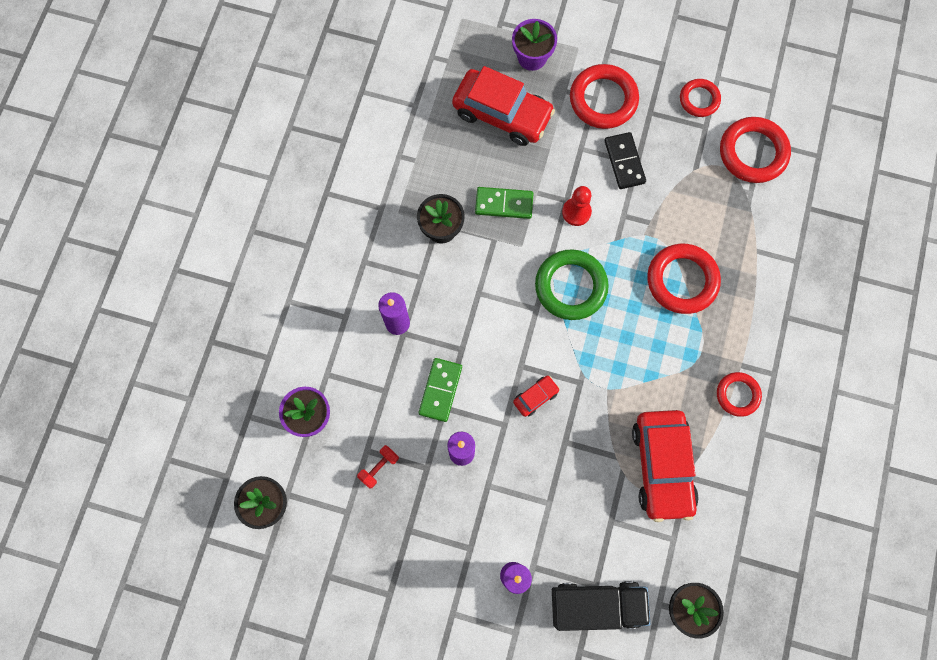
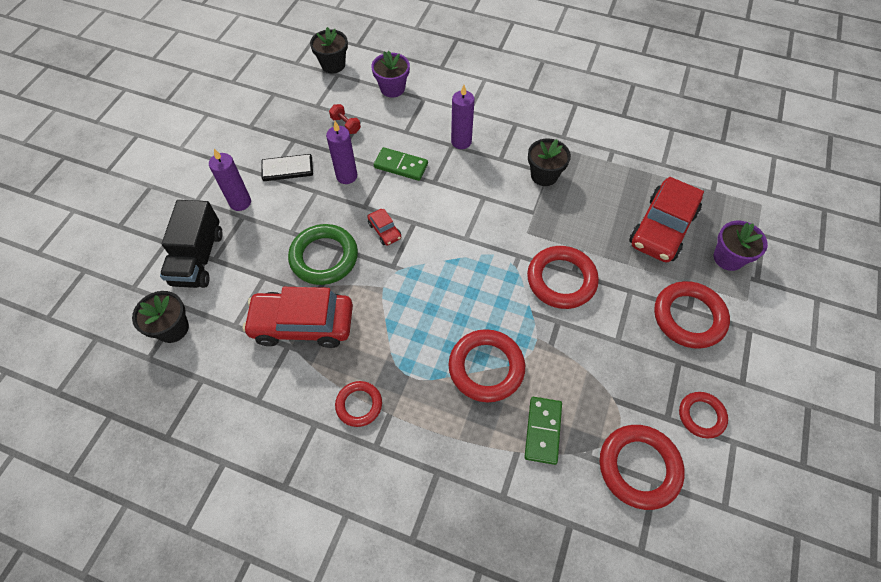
camera: 95 degrees right, 15 degrees down
green domino [475,187,534,219] -> green domino moved to [525,397,562,465]
green ring [535,249,609,320] -> green ring moved to [288,224,358,285]
red pawn [562,186,592,226] -> red ring [527,246,599,309]
black domino [604,132,646,189] -> black domino moved to [261,154,313,181]

